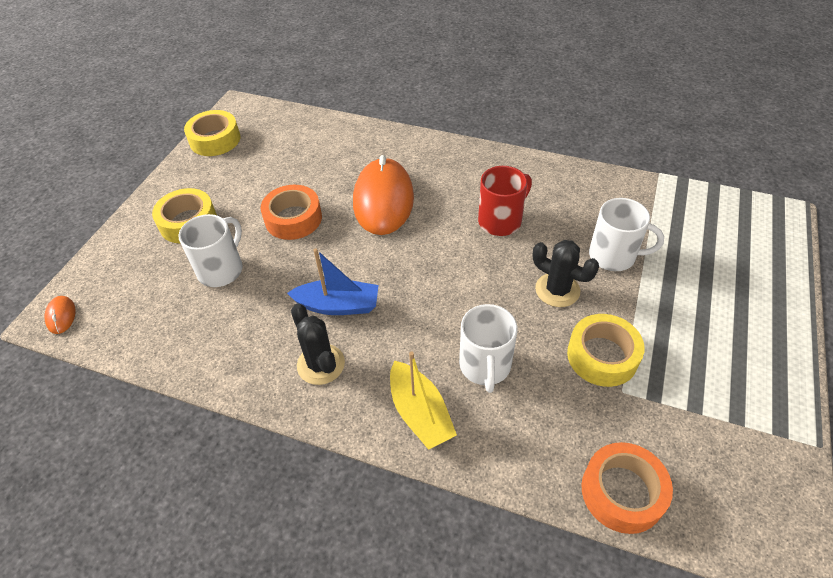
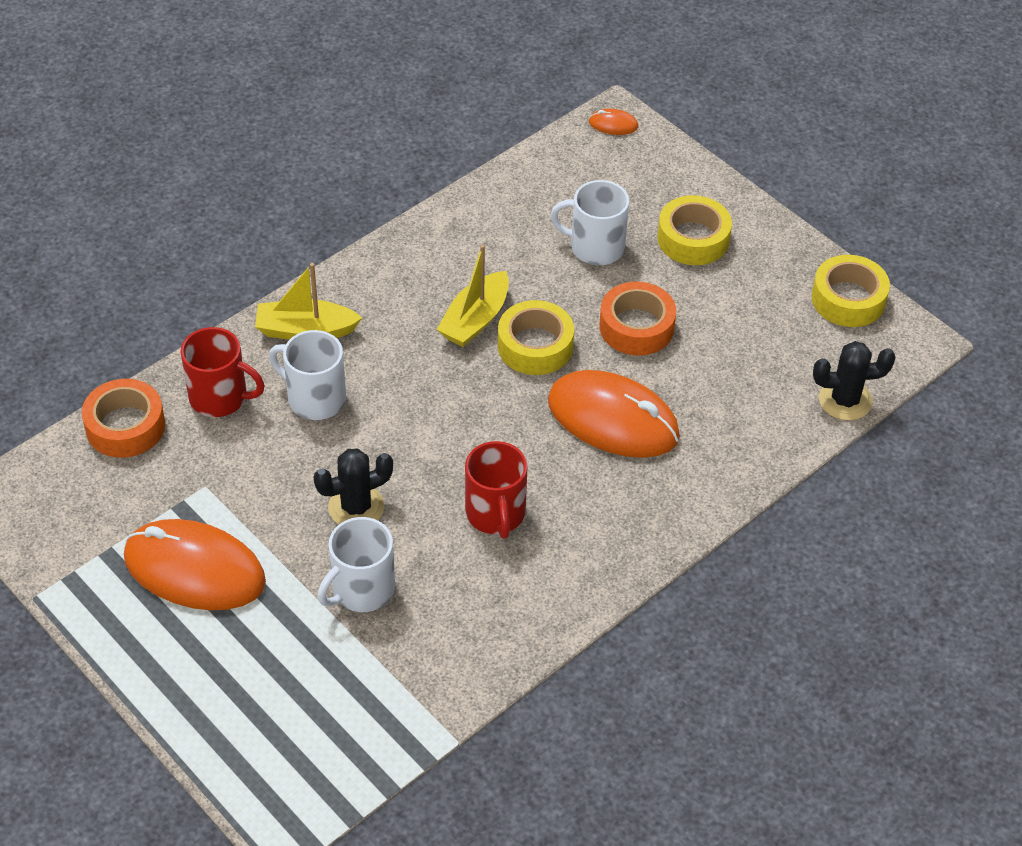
camera: 115 degrees right, 0 degrees up
white mug [179,214,243,287] -> white mug turned 135 degrees clockwise [550,180,629,265]
blue boat [287,249,379,315] -> yellow boat [436,245,509,347]
black cactus [291,304,345,385] -> black cactus moved to [813,341,896,421]
yellow tape [567,314,645,387] -> yellow tape moved to [498,300,574,375]
none -> orange mouse [124,519,266,610]
none -> red mug [181,327,265,417]

